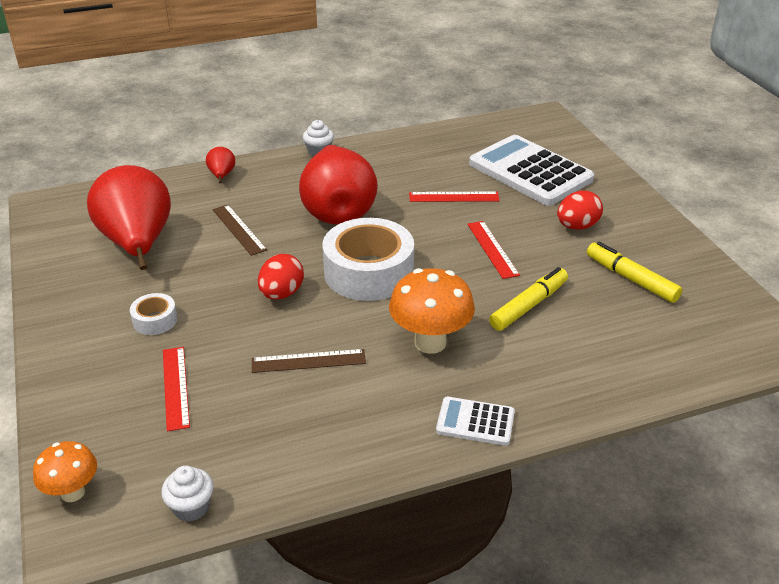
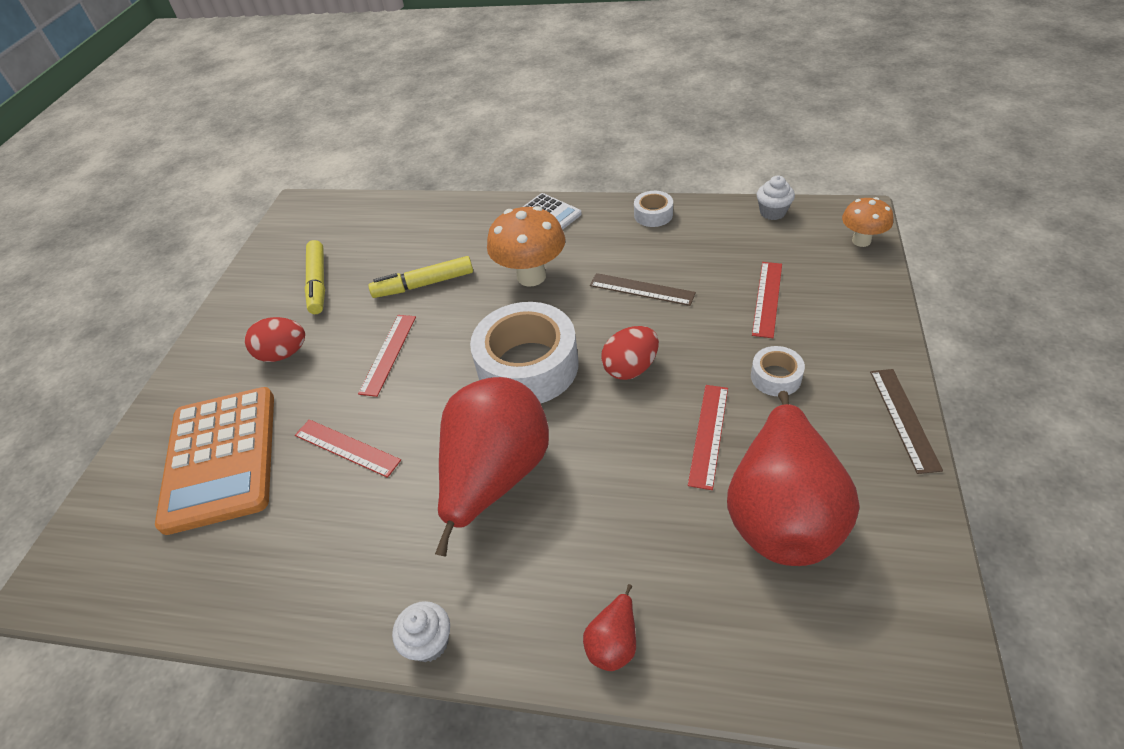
camera: 145 degrees left, 10 degrees up
brown ruler [213,205,267,256] -> brown ruler moved to [870,369,943,474]
white calculator [469,135,594,206] -> orange calculator [155,387,274,535]
none -> white tape [634,191,673,227]
none -> red ruler [688,385,728,490]

